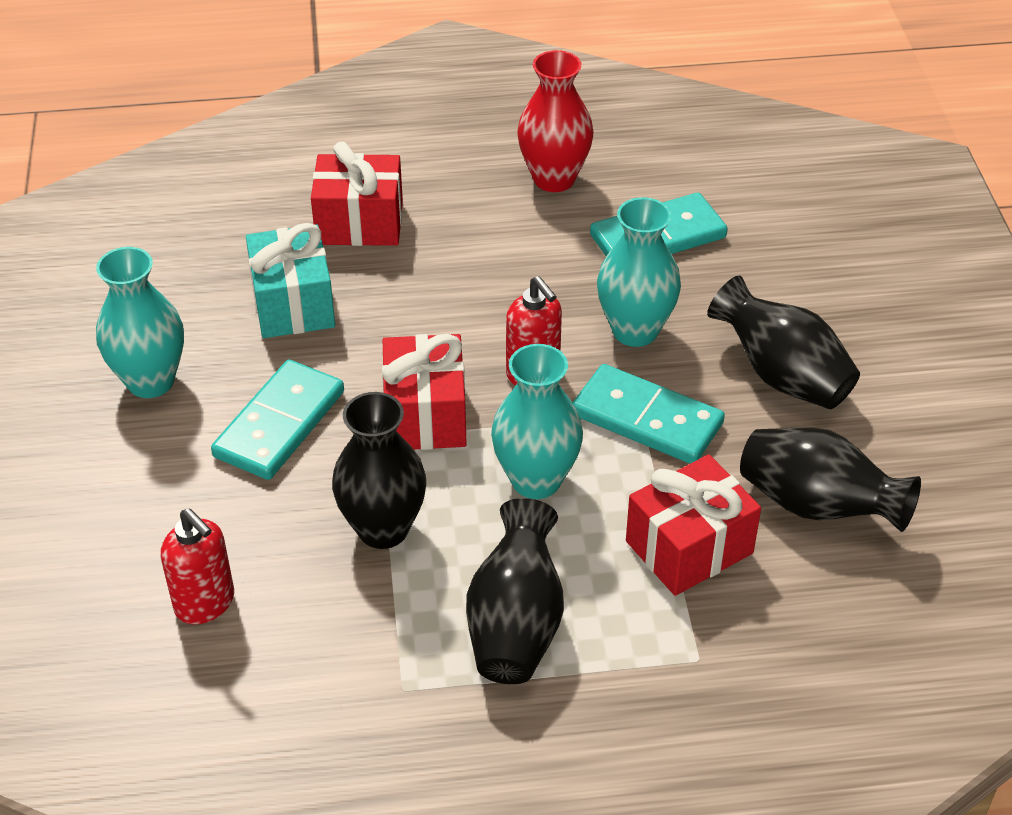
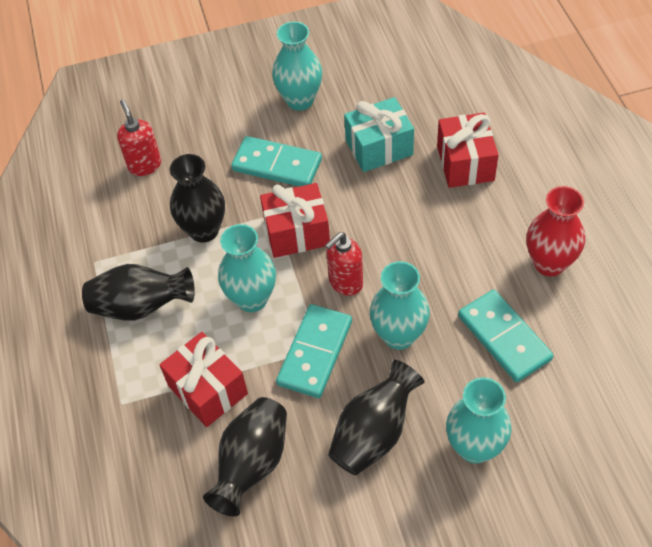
camera: 85 degrees right, 10 degrees up
red soap dispenser [161,509,234,624] -> red soap dispenser turned 120 degrees clockwise [117,100,161,176]
none -> turquoise vase [446,377,512,463]

